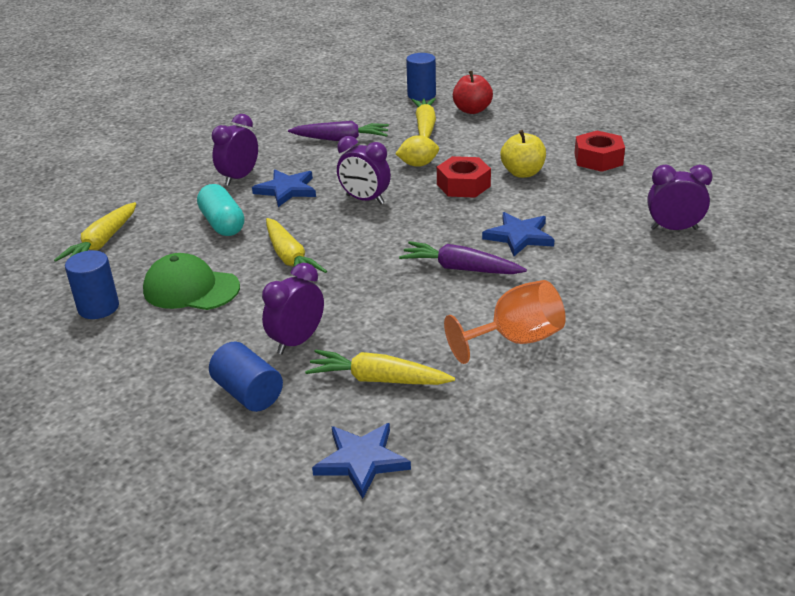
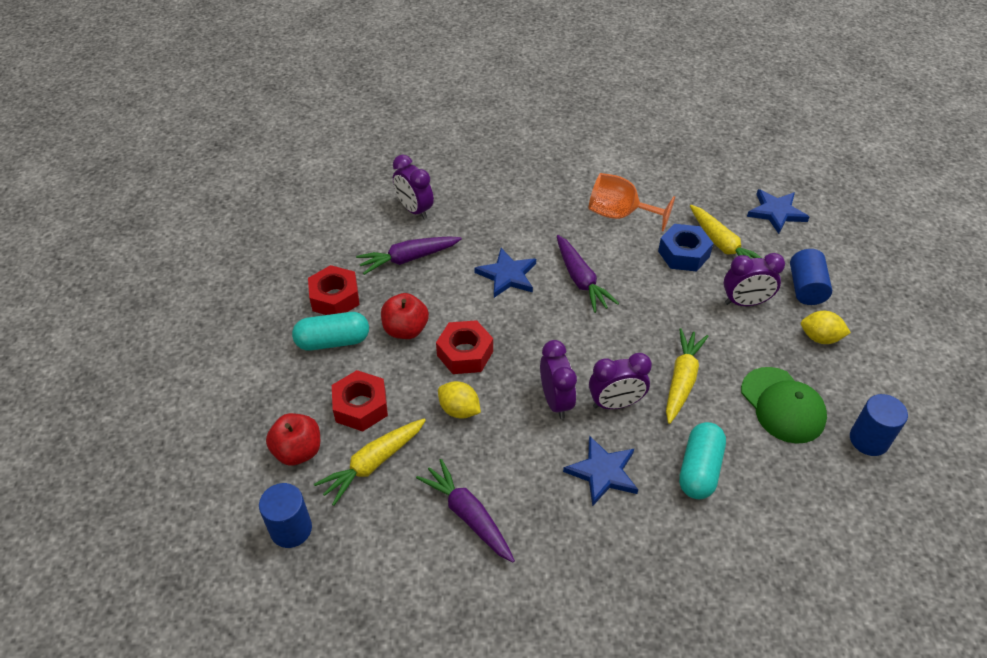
camera: 135 degrees left, 15 degrees up
yellow carrot [54,202,136,262] -> none
purple clock [212,114,258,186] -> purple clock moved to [589,353,652,409]
yellow apple [500,130,546,178] -> red apple [381,293,429,339]
none -> turquoise capsule [292,312,369,351]
none -> red nut [332,370,388,432]
none -> purple carrot [356,236,462,275]
none -> blue nut [658,224,713,272]
none -> yellow lemon [801,311,851,344]

